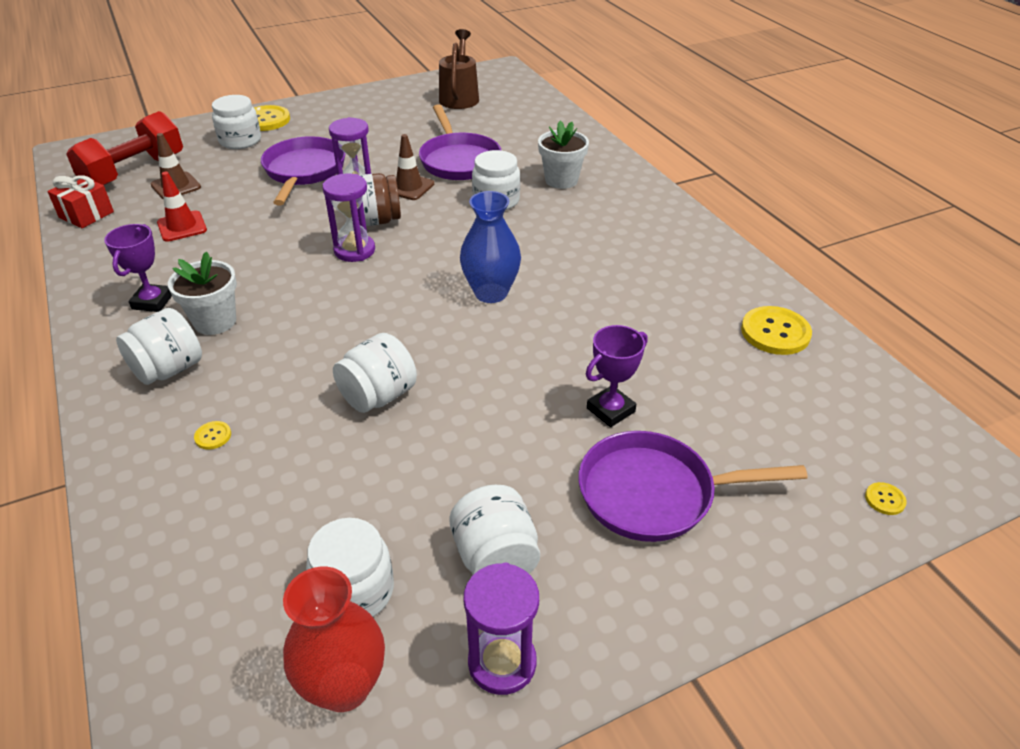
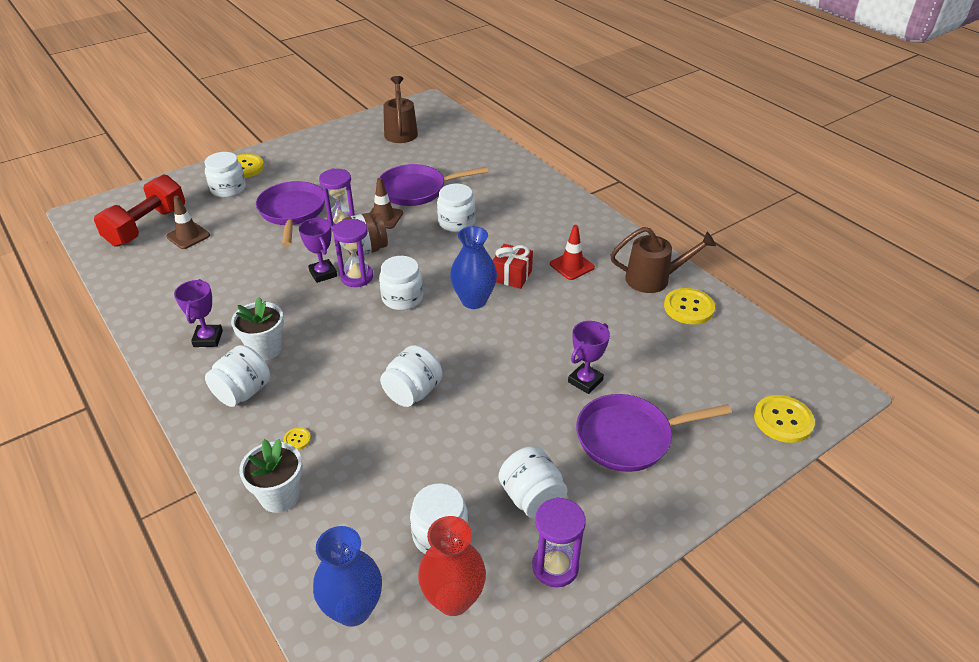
camera: 10 degrees left, 0 degrees up
red gift [47,175,114,228] -> red gift moved to [493,244,533,289]
red traffic cone [157,172,207,242] -> red traffic cone moved to [550,225,595,280]
purple pan [419,104,501,180] -> purple pan turned 105 degrees clockwise [379,164,488,206]
white flower pot [538,121,589,189] -> white flower pot moved to [239,439,303,513]
yellow button [865,482,907,515] -> yellow button [754,395,815,443], size x2.19
none -> purple trophy [299,218,337,283]
none -> blue vase [313,526,382,627]
none -> white jar [379,256,423,310]
none -> brown watering can [610,227,716,293]

